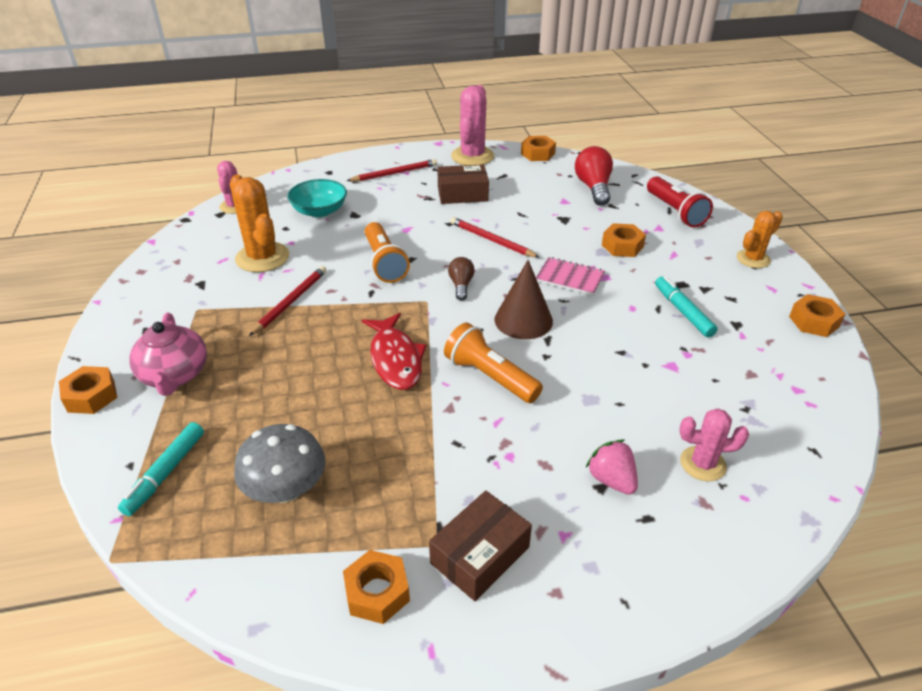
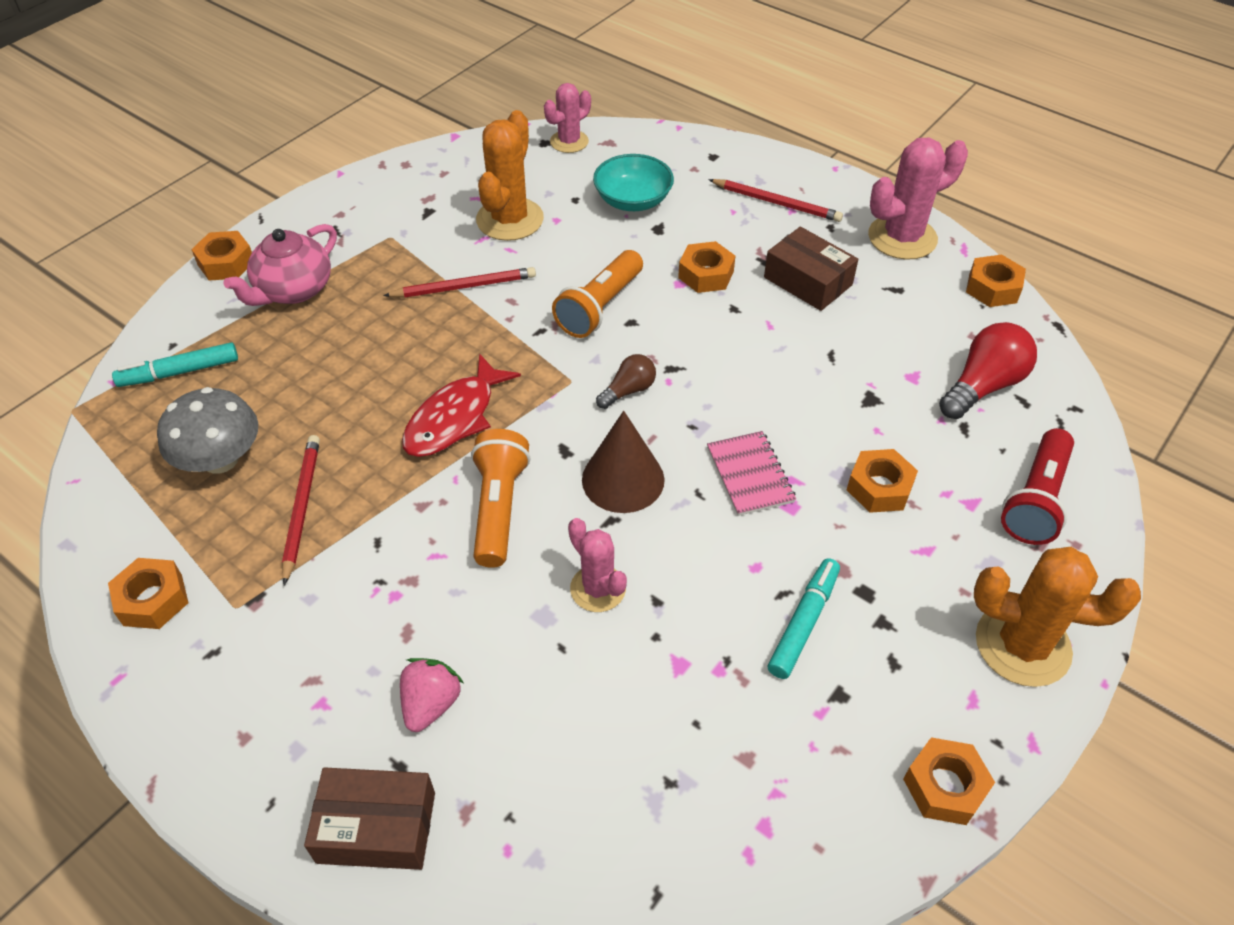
camera: 50 degrees right, 10 degrees up
brown box [429,491,532,601] -> brown box moved to [304,767,435,870]
red pencil [450,217,540,258] -> red pencil moved to [282,435,320,586]
pink cactus [679,408,749,481] -> pink cactus moved to [568,518,627,612]
orange cactus [737,211,783,268] -> orange cactus [974,547,1141,687], size x1.62
none -> orange nut [678,241,735,293]

